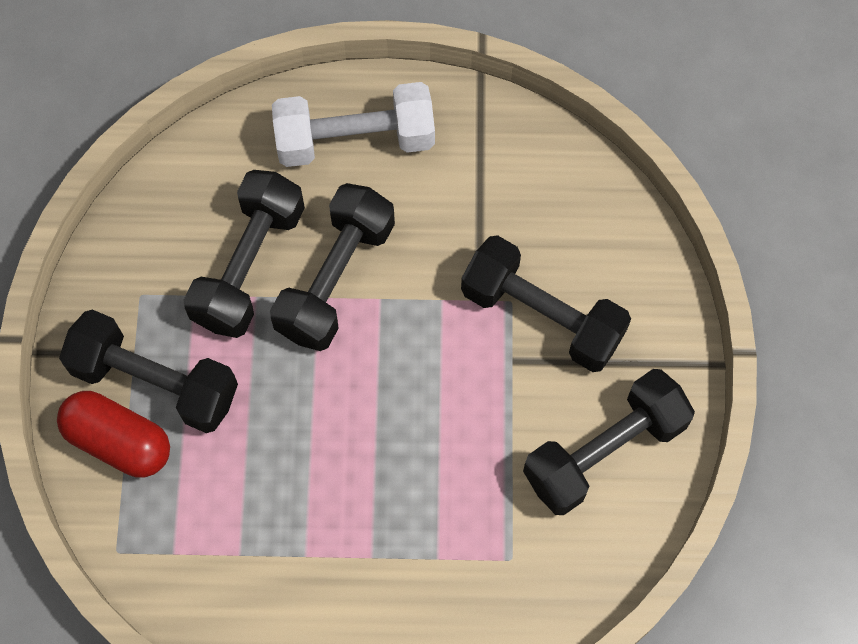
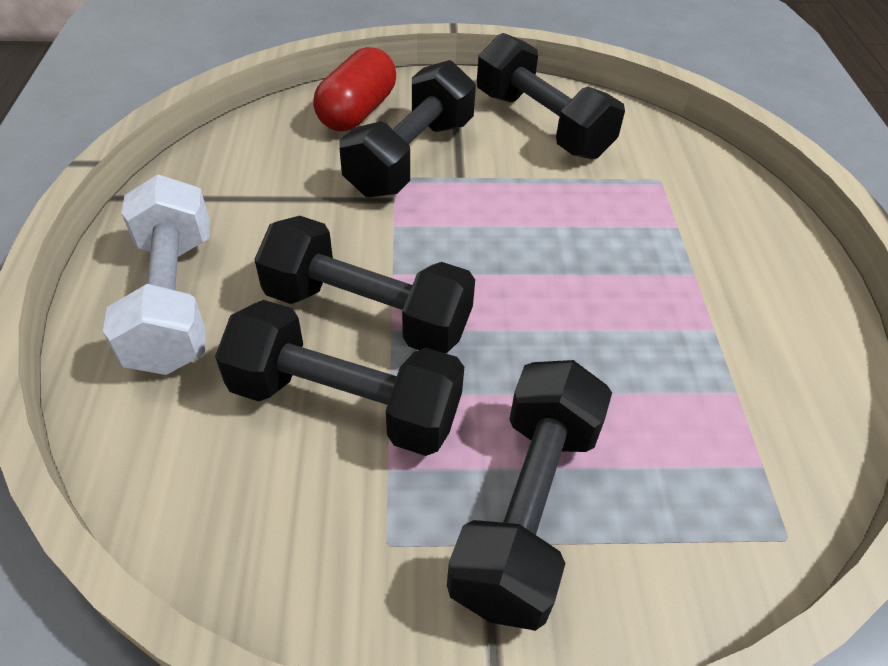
camera: 95 degrees left, 20 degrees down
red capsule [57,391,170,478] -> red capsule moved to [313,47,396,131]

